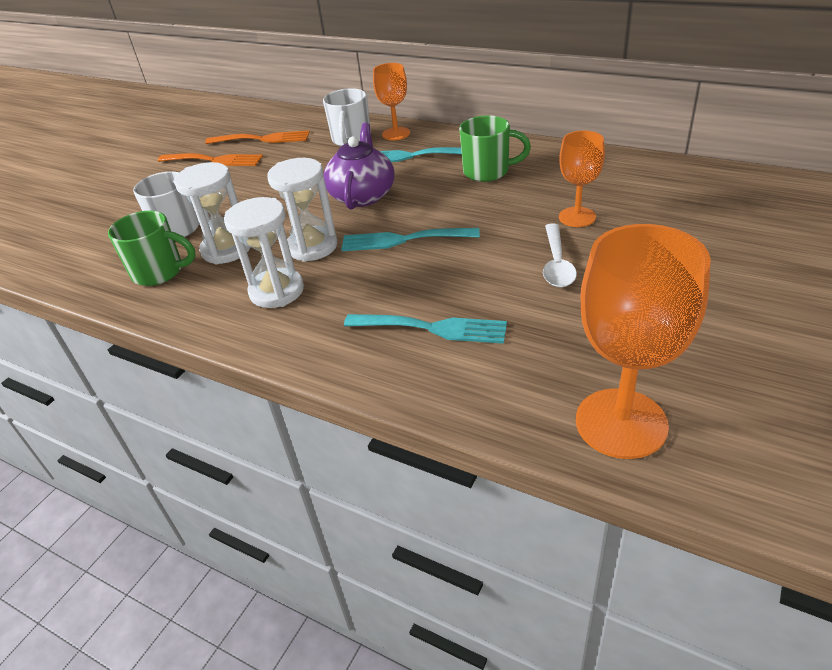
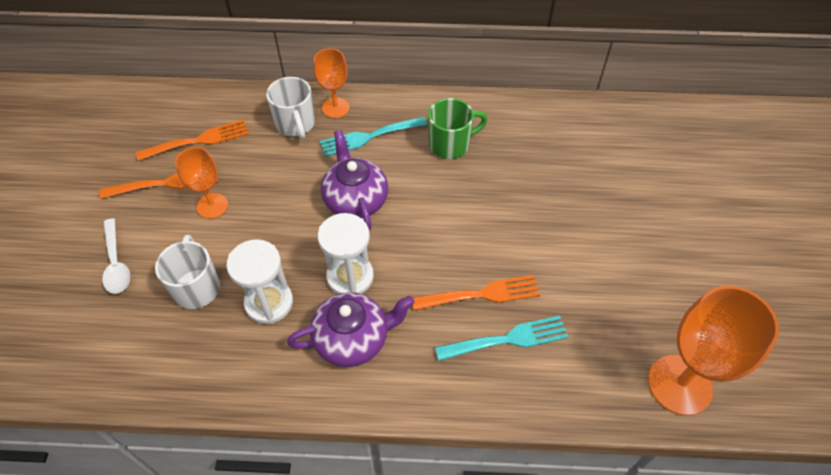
camera: 30 degrees left, 15 degrees up
green mug [108,211,196,286] -> none
white hourglass [224,197,304,308] -> purple teapot [287,292,414,367]
turquoise fork [341,228,480,251] -> none
white spoon [543,224,577,288] -> white spoon moved to [102,218,130,294]
orange goblet [559,130,605,227] -> orange goblet moved to [175,147,228,219]
none -> orange fork [413,275,540,310]

